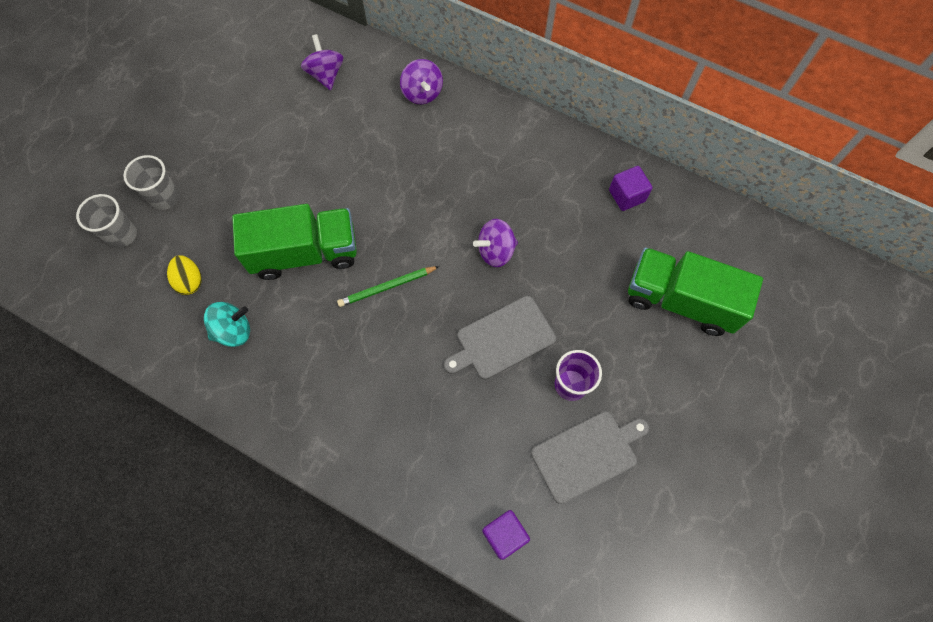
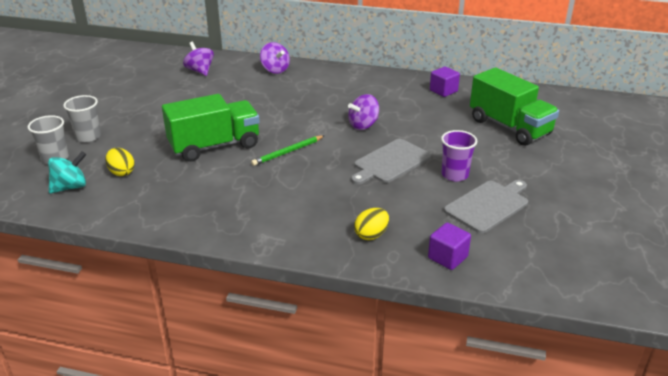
camera: 15 degrees left, 35 degrees down
turquoise spinning top [204,302,250,347] -> turquoise spinning top moved to [48,151,86,193]
green truck [628,247,763,336] -> green truck turned 135 degrees counterclockwise [470,67,559,146]
none -> yellow egg [354,208,389,240]

